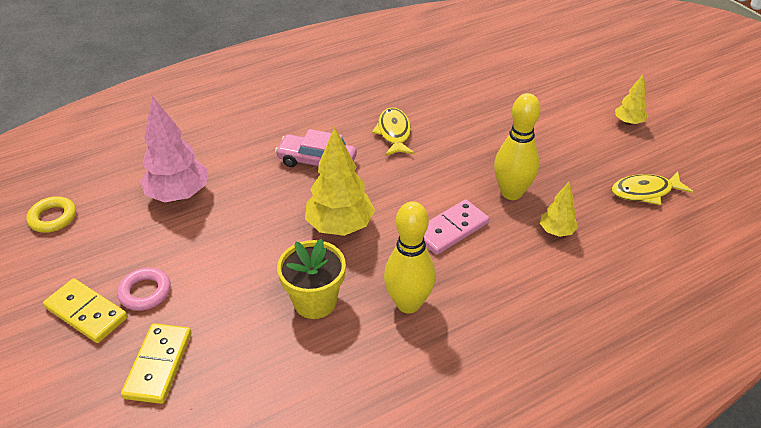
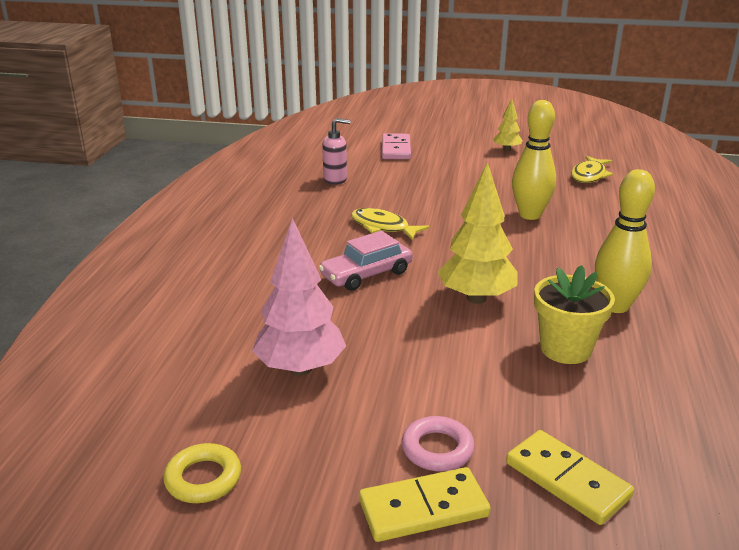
camera: 50 degrees left, 15 degrees down
pink domino [424,199,489,255] -> pink domino moved to [382,133,411,159]
yellow tree [540,182,578,237] -> none
none -> pink soap dispenser [322,118,351,185]

